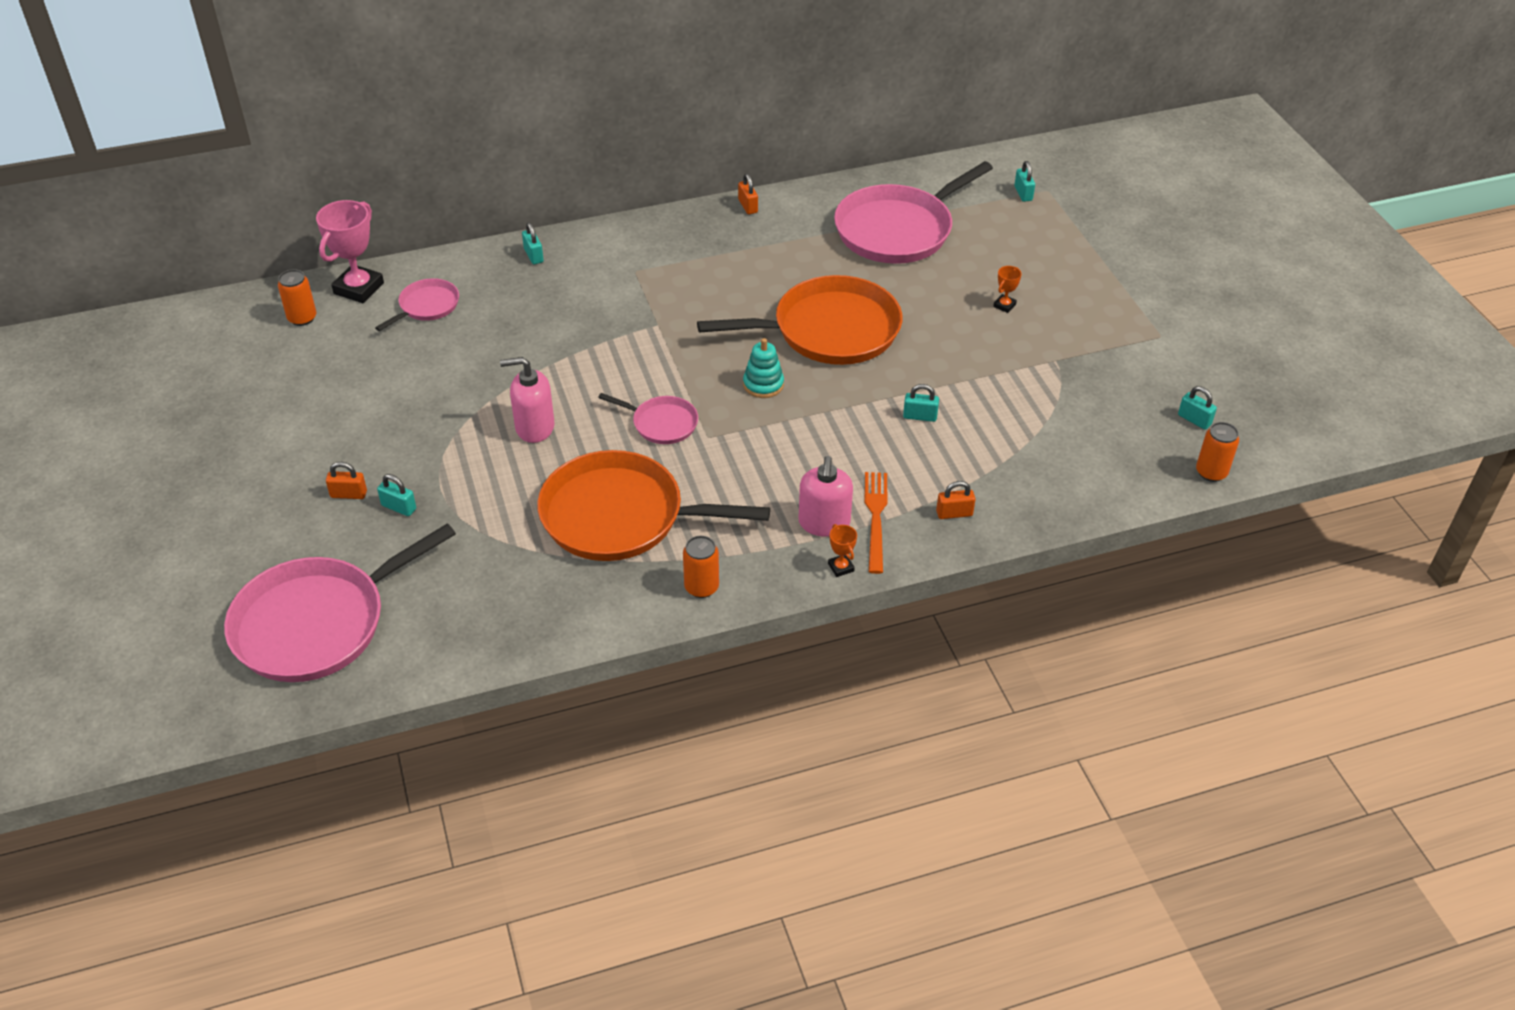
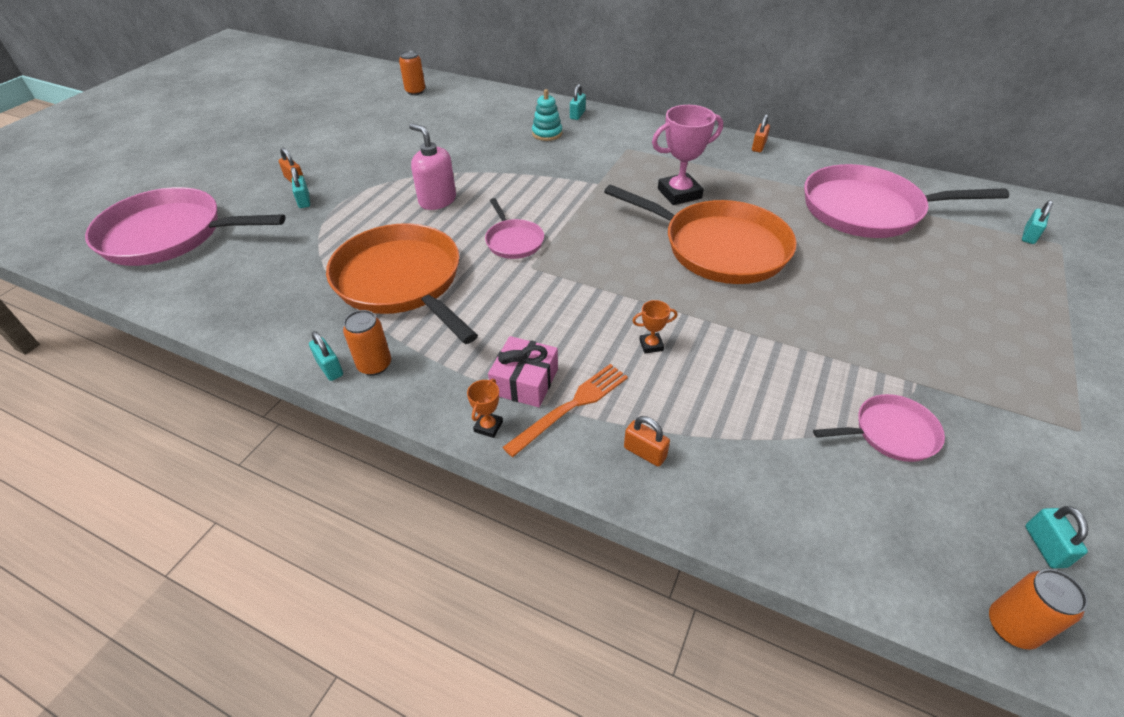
camera: 45 degrees right, 0 degrees up
pink trophy [316,200,384,303] -> pink trophy moved to [652,105,723,205]
pink pan [375,278,459,331] -> pink pan moved to [813,394,945,462]
turquoise stacking toy [743,338,784,398] -> turquoise stacking toy moved to [532,89,562,141]
pink soap dispenser [799,456,853,537] -> pink gift [488,336,558,407]
turquoise padlock [903,384,939,422] -> turquoise padlock moved to [309,331,343,381]
orange trophy [993,266,1022,313] -> orange trophy moved to [632,300,677,353]

